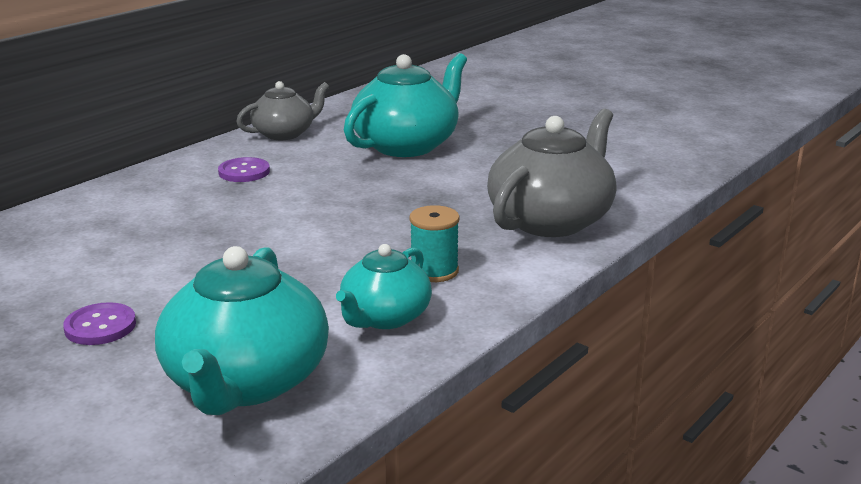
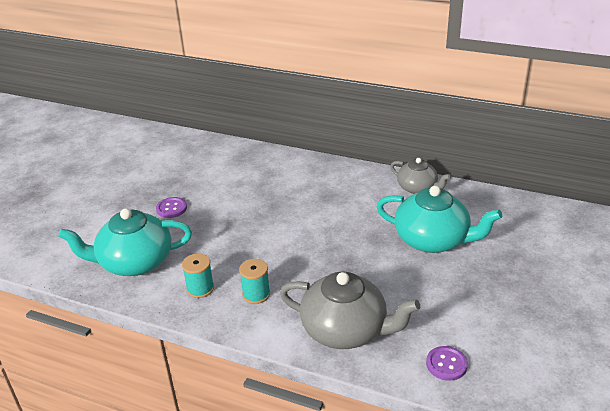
camera: 75 degrees right, 10 degrees up
purple button [218,157,270,182] -> purple button moved to [426,346,468,381]
turquoise teapot [336,244,432,329] -> turquoise spool [182,254,214,298]

